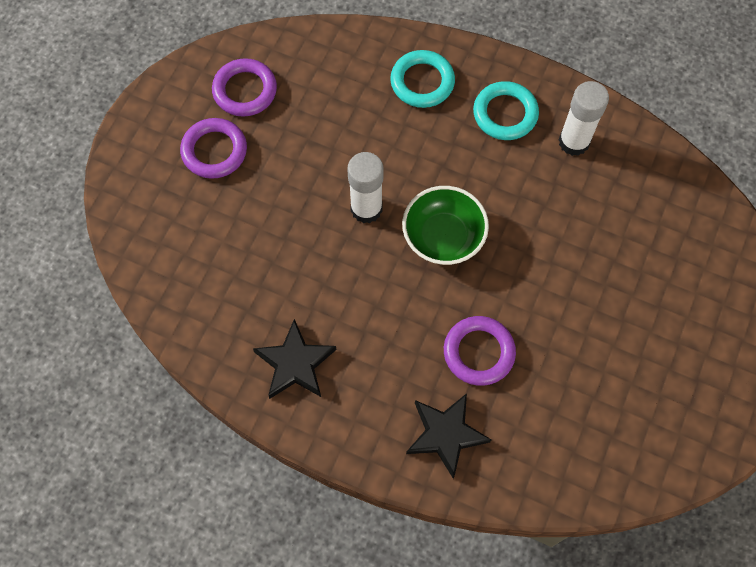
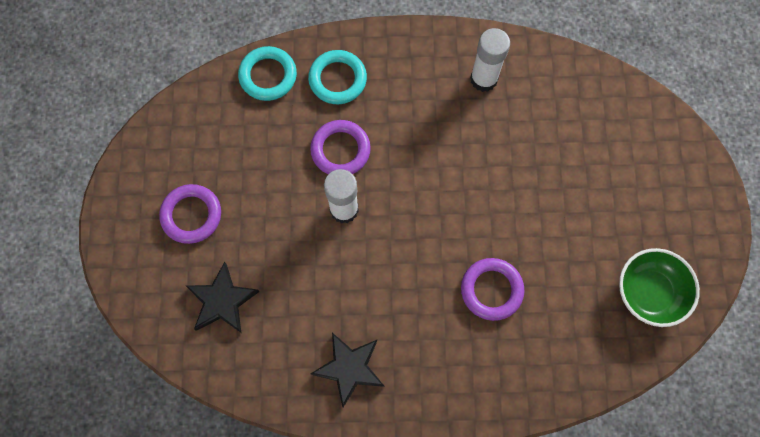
camera: 25 degrees left, 5 degrees up
purple ring [212,58,277,117] -> purple ring moved to [310,120,371,174]
green bowl [402,186,489,265] -> green bowl moved to [619,248,700,327]
black star [406,393,491,479] -> black star moved to [186,262,260,333]
turquoise ring [473,81,539,140] -> turquoise ring moved to [238,46,297,101]

